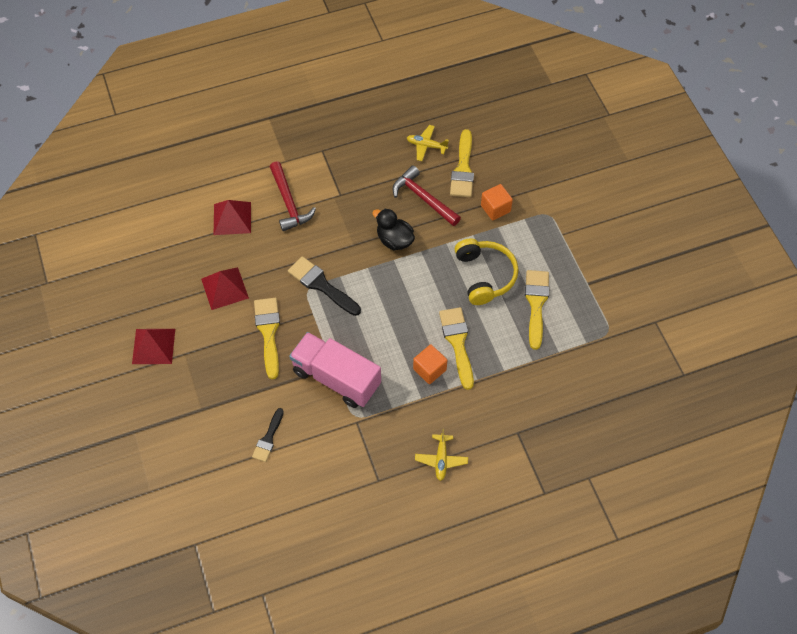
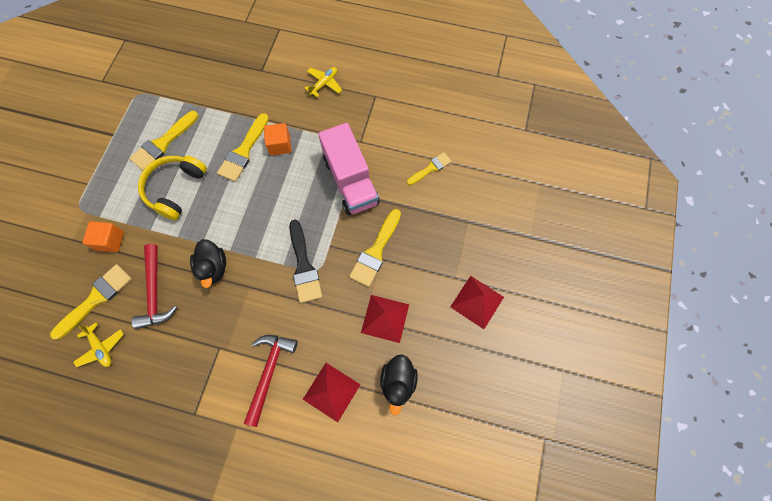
camera: 145 degrees left, 10 degrees up
black brush [252,408,284,462] -> yellow brush [407,152,452,185]
none -> black duck [380,354,418,415]

